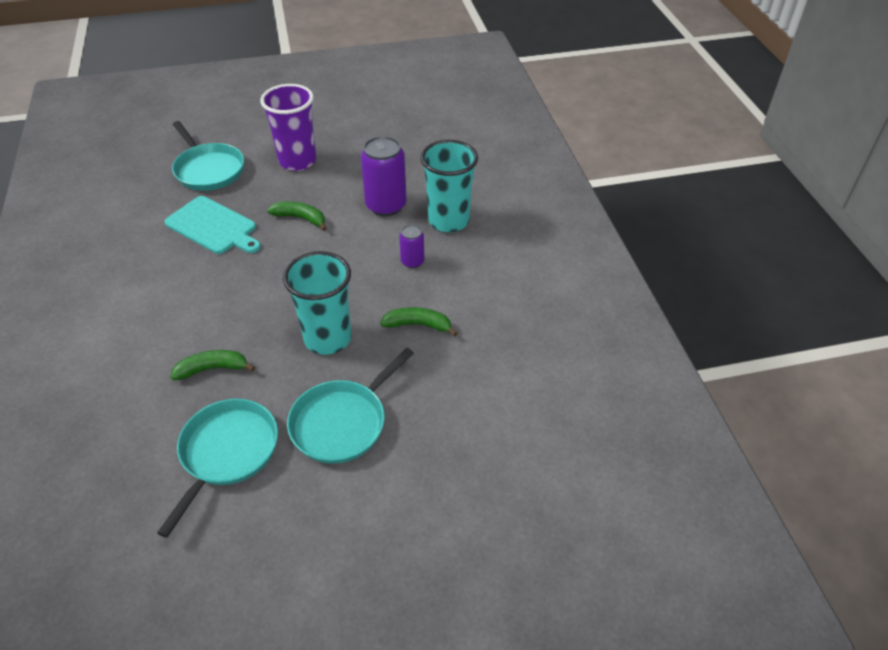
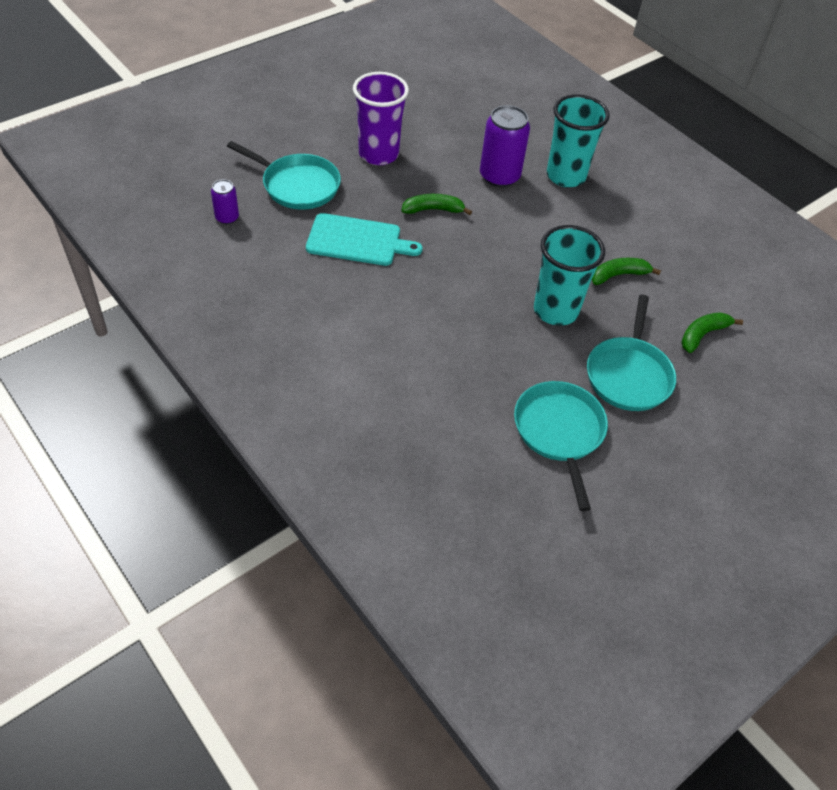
camera: 30 degrees left, 5 degrees up
green banana [170,350,255,380] -> green banana moved to [681,312,743,353]
purple can [399,224,424,268] -> purple can moved to [211,179,239,224]

